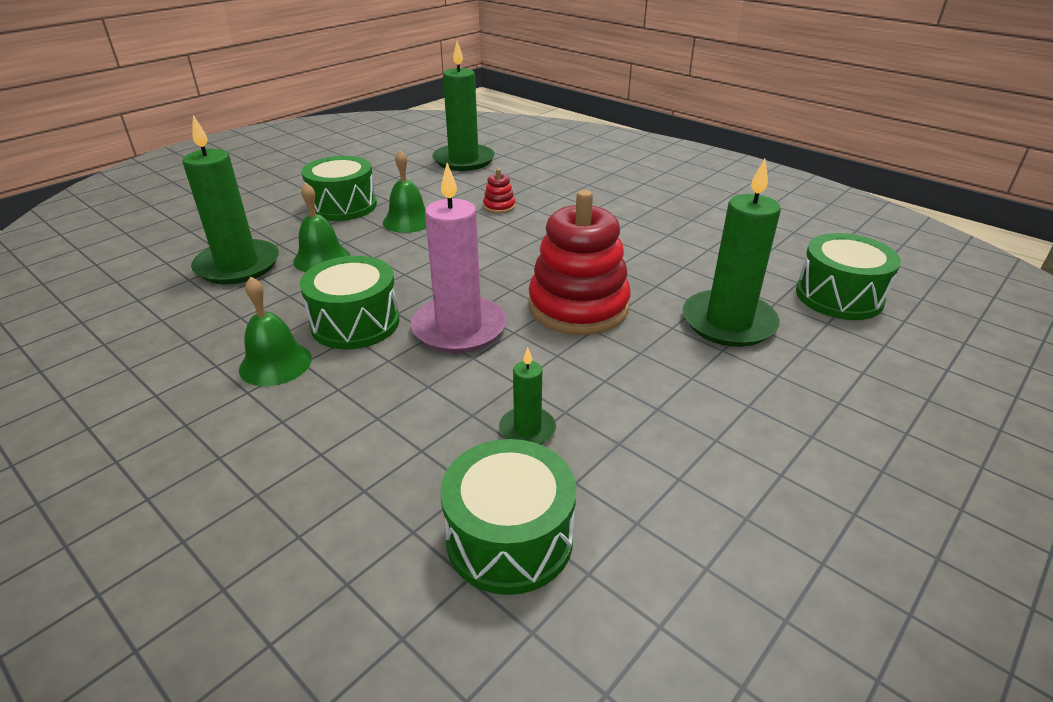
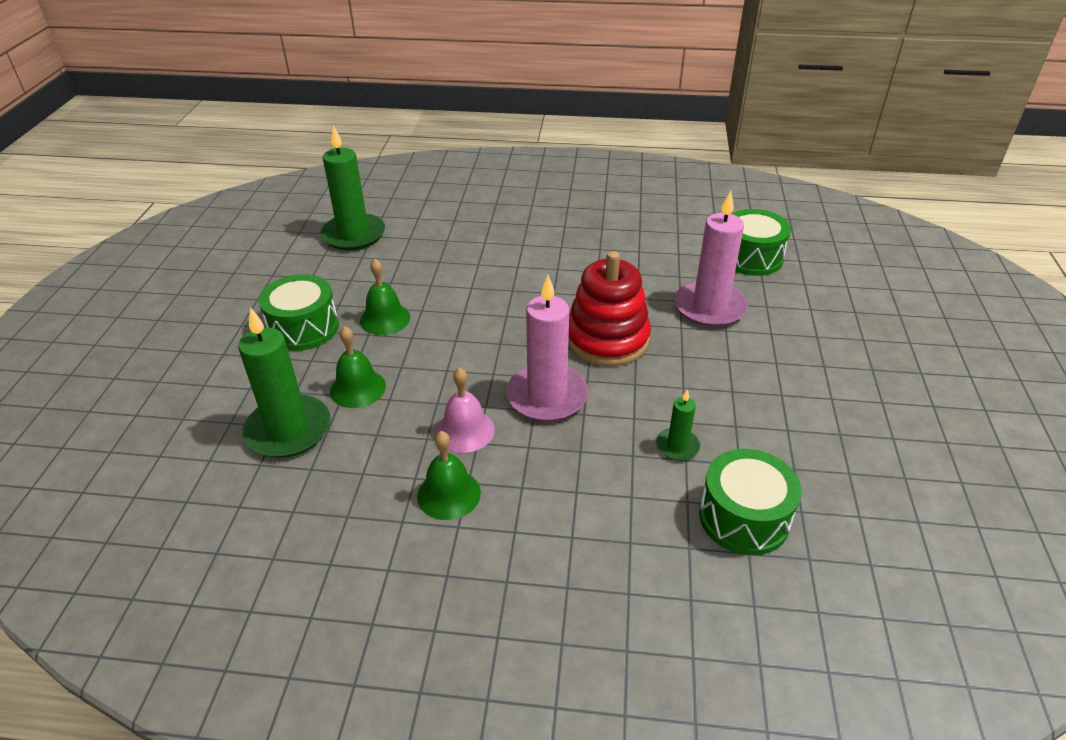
camera: 35 degrees left, 5 degrees up
green drum [300,256,399,349] -> pink bell [436,368,495,453]
red stacking toy [483,169,515,214] -> none
green candle [683,159,781,347] -> pink candle [675,191,748,327]

